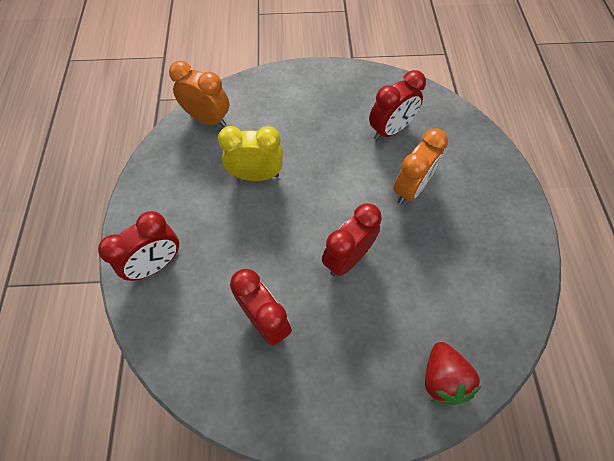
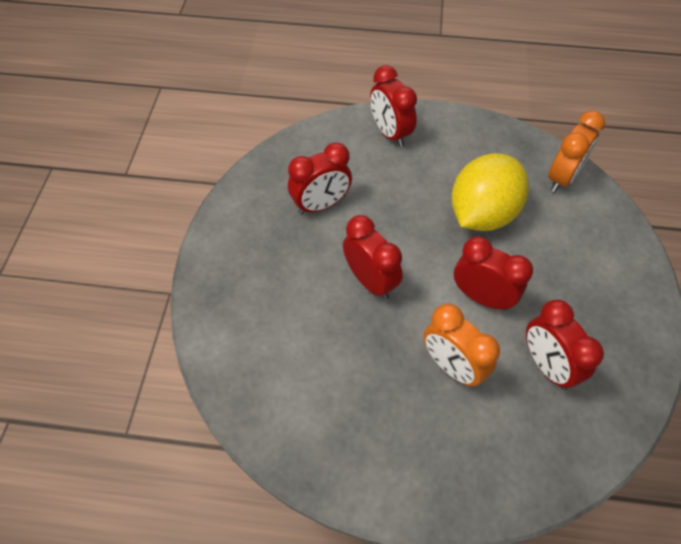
camera: 100 degrees right, 5 degrees down
yellow clock [218,126,283,181] -> yellow lemon [451,153,529,231]
red strawberry [425,342,482,405] -> none
none -> red clock [454,236,533,311]

